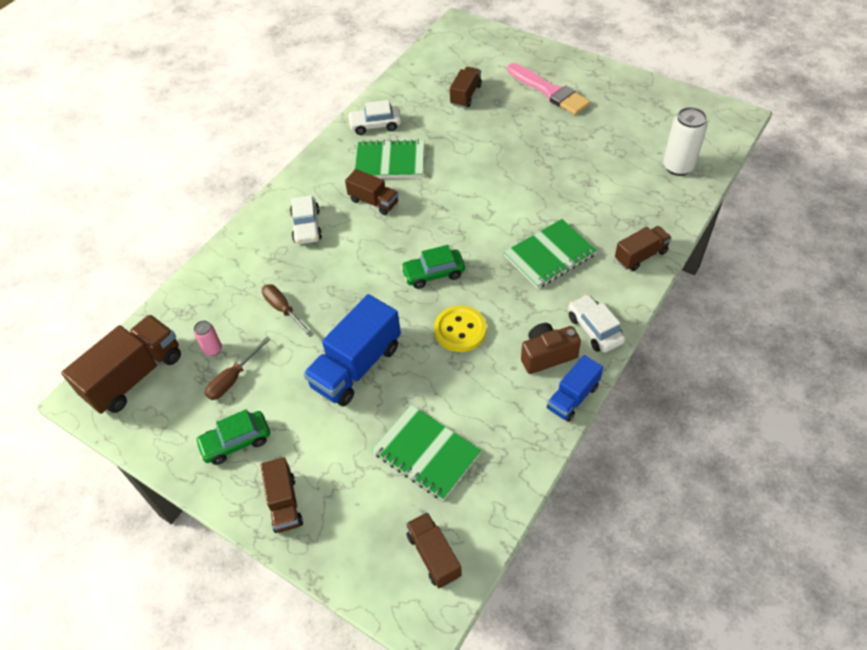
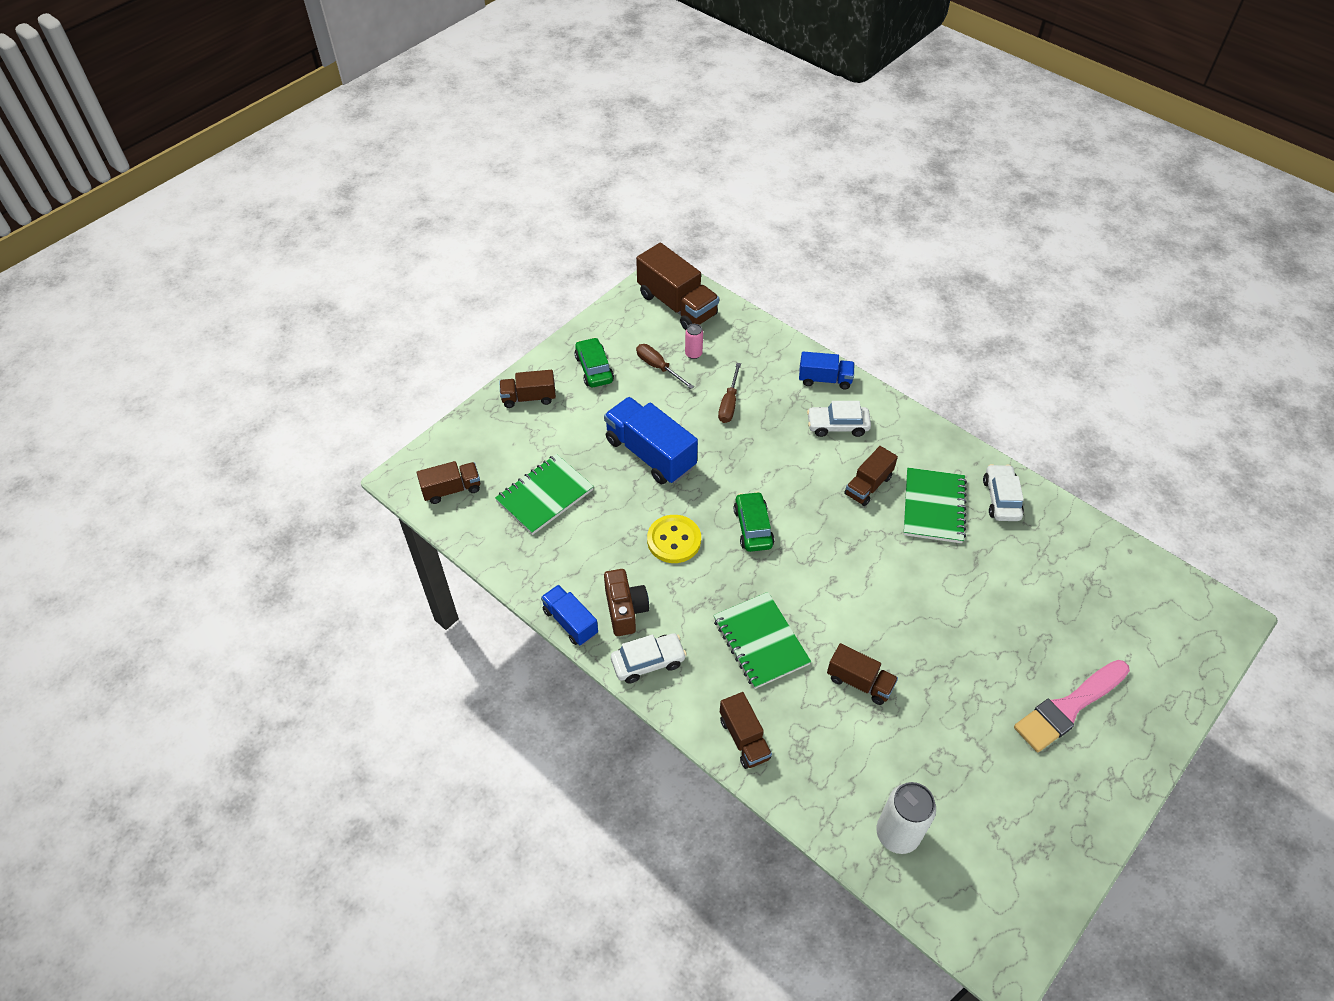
camera: 95 degrees right, 0 degrees up
brown screwdriver [262,284,314,337] -> brown screwdriver turned 135 degrees clockwise [718,363,741,423]
brown truck [450,67,482,108] -> brown truck moved to [827,643,898,705]
none -> blue truck [799,351,854,390]

